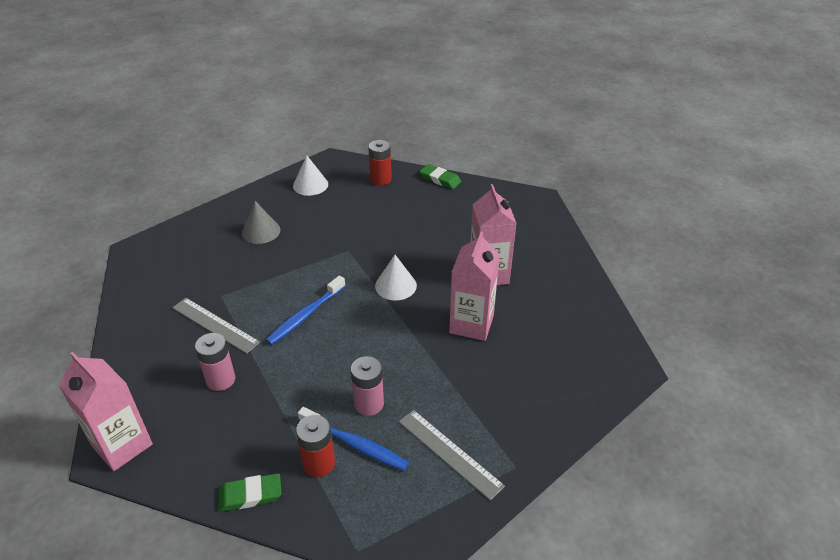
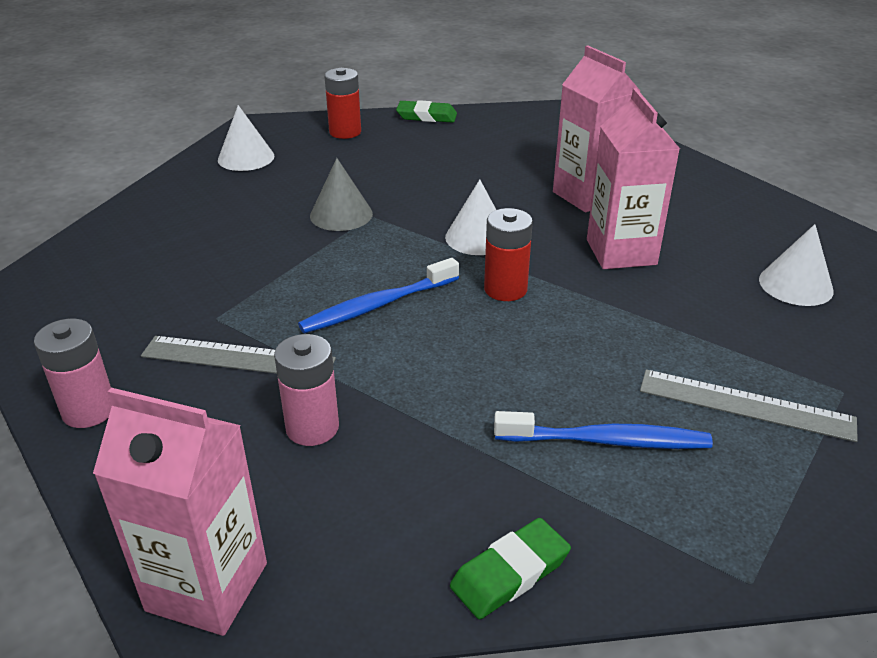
camera: 25 degrees left, 5 degrees down
grey cone [242,201,281,244] -> grey cone moved to [310,158,373,231]
blue toothbrush [266,276,345,345] -> blue toothbrush turned 45 degrees clockwise [298,258,459,333]
red battery [296,415,335,477] -> red battery moved to [484,208,533,301]
pink battery [351,356,384,416] -> pink battery moved to [34,319,112,428]
none -> white cone [759,224,834,306]

